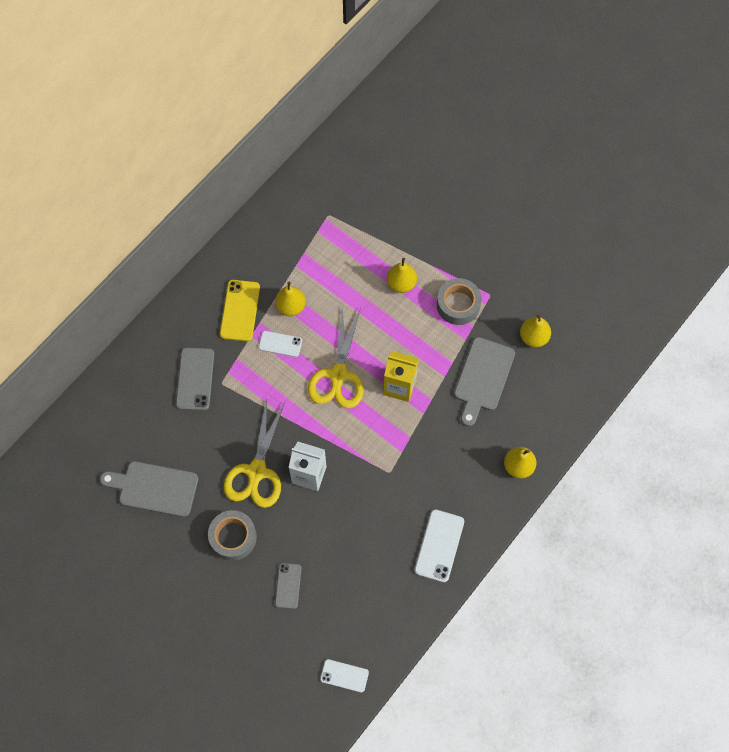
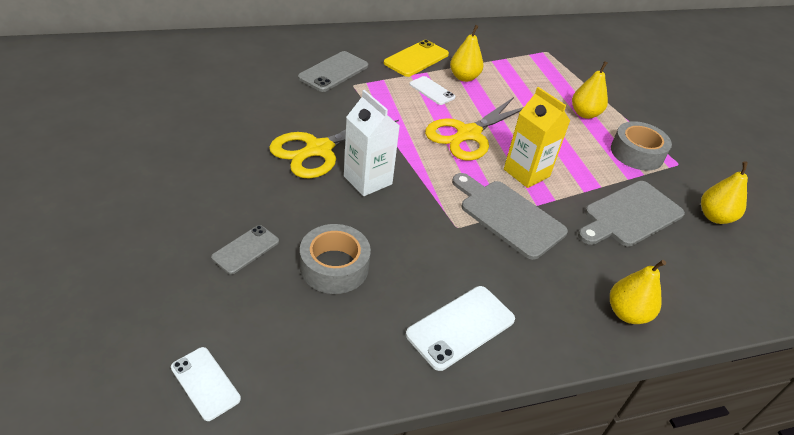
camera: 30 degrees right, 25 degrees down
grey cutting board [100,461,198,517] -> grey cutting board moved to [452,173,568,260]
grey tape [208,510,257,561] -> grey tape moved to [300,224,371,294]

